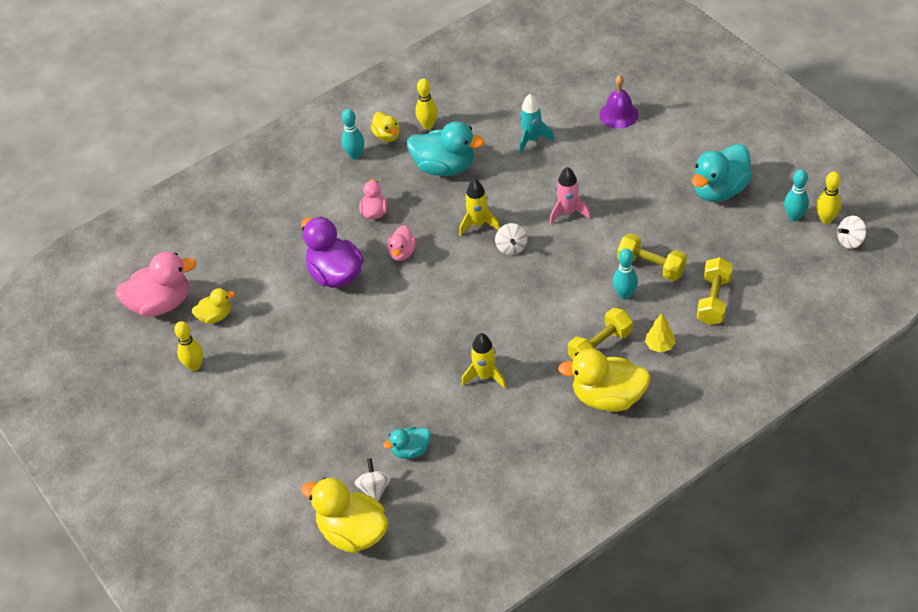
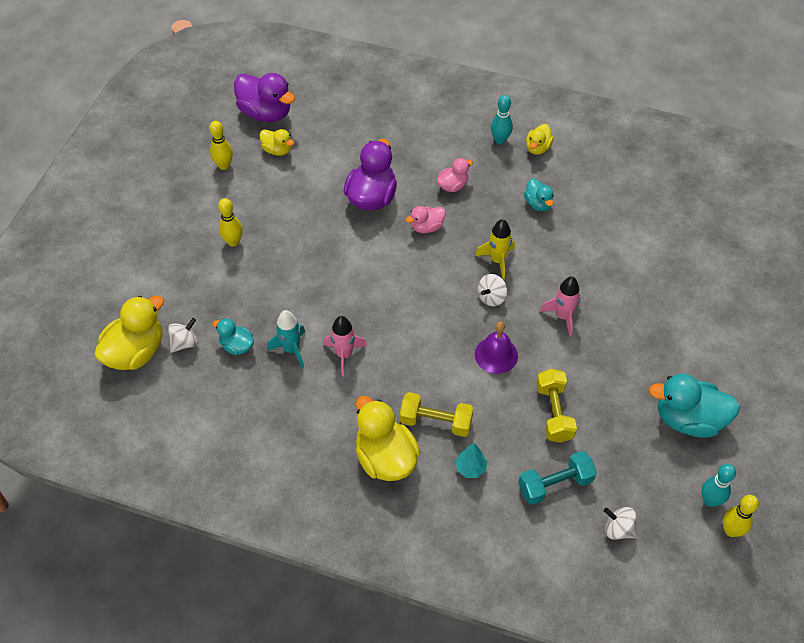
camera: 50 degrees right, 5 degrees up
pink duck [116,252,196,317] -> purple duck [234,73,295,122]
yellow duck [301,478,388,553] -> yellow duck turned 45 degrees clockwise [94,296,164,370]
turquoise duck [407,121,485,176] -> turquoise duck [524,178,554,211], size x0.54
yellow bowling pin [415,78,438,129] -> yellow bowling pin moved to [218,198,243,247]
yellow rocket [462,333,506,389] -> pink rocket [324,316,367,376]
turquoise rocket [519,94,554,154] -> turquoise rocket moved to [267,310,305,368]
purple bell [599,75,639,129] -> purple bell moved to [475,321,518,374]
turquoise bowling pin [613,248,638,300] -> none
yellow tree [645,313,676,353] -> turquoise tree [455,443,487,478]
yellow dumbbell [697,257,733,325] -> turquoise dumbbell [518,451,597,505]
white spinning top [837,216,866,249] -> white spinning top moved to [604,507,637,540]

